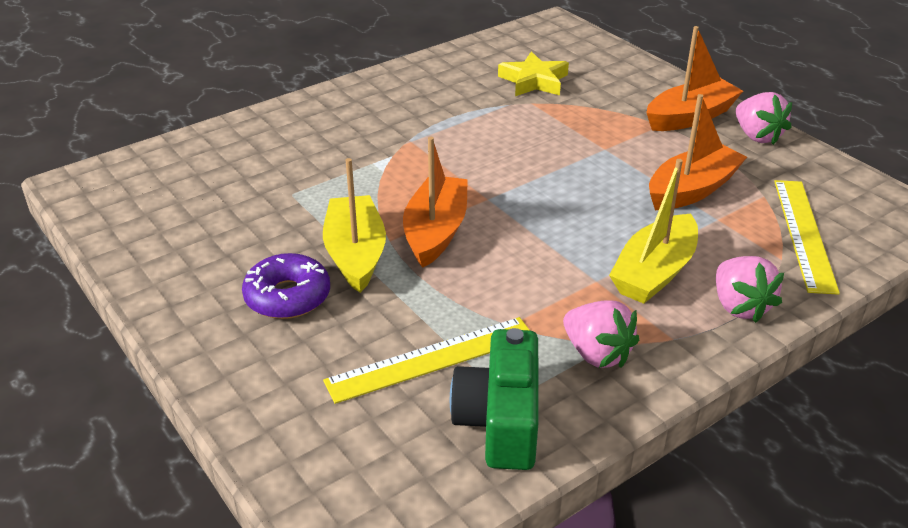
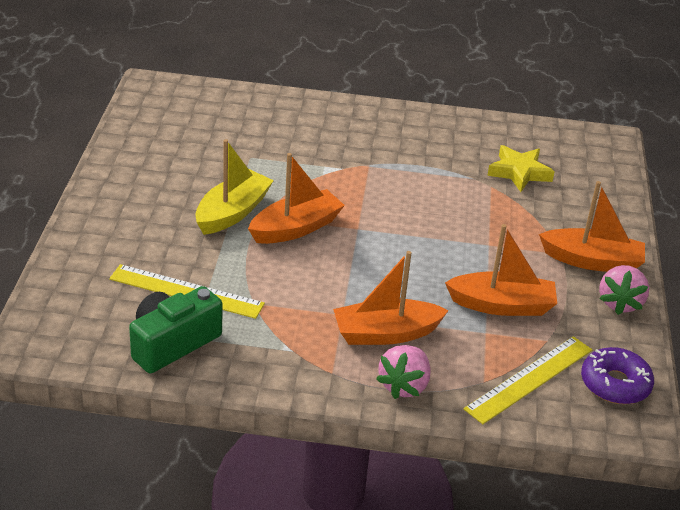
camera: 40 degrees right, 0 degrees up
purple donut [242,253,330,319] -> purple donut moved to [581,347,654,404]
pink strawberry [563,301,639,368] -> none
yellow boat [609,159,698,304] -> orange boat [333,251,449,345]

